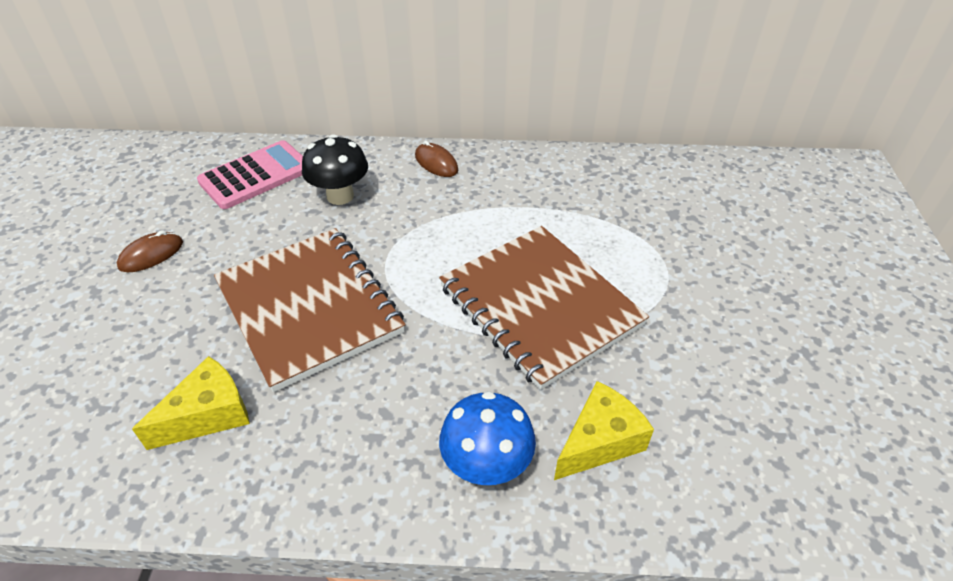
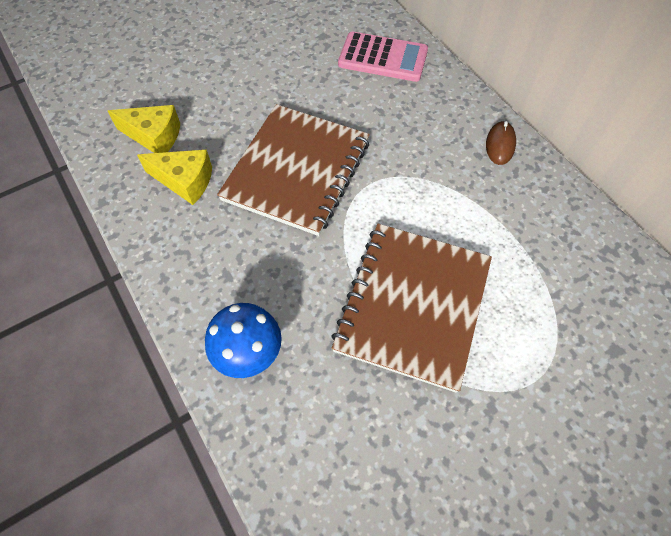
camera: 55 degrees right, 15 degrees up
brown mouse [117,230,183,272] -> none
black mushroom [302,135,368,205] -> none
yellow cheese [554,381,654,480] -> yellow cheese moved to [108,105,180,153]

